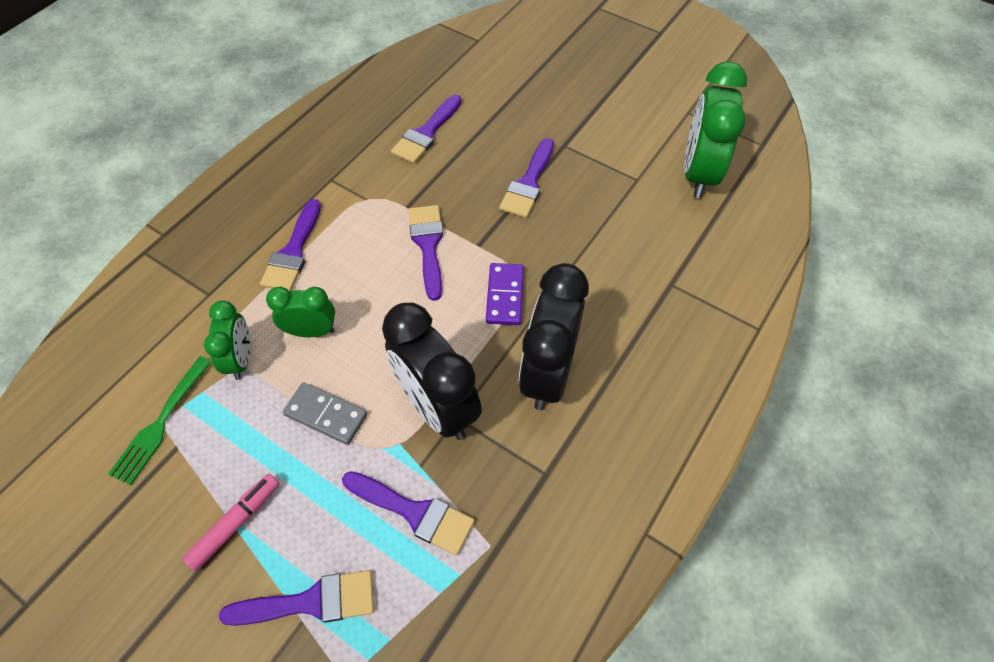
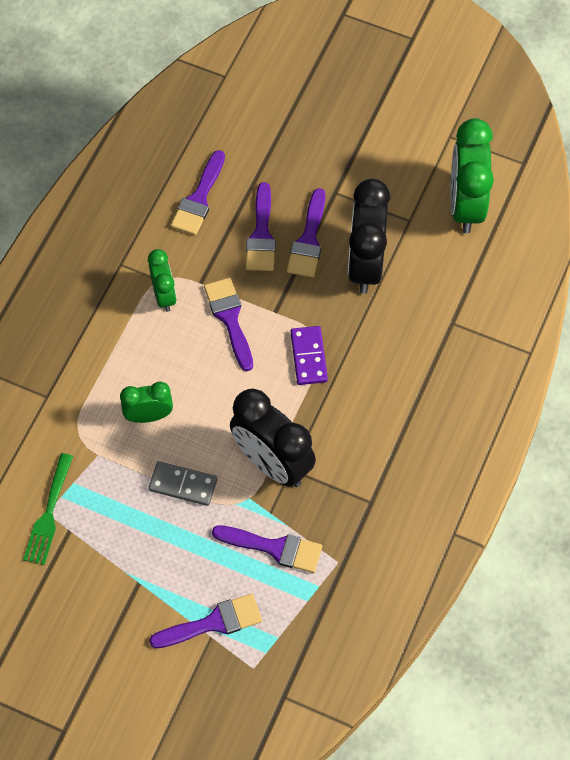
camera: 10 degrees left, 5 degrees up
pink marker [182,474,279,571] -> none
green clock [204,300,251,380] -> green clock moved to [148,249,177,312]
purple brush [260,199,321,291] -> purple brush moved to [245,182,276,271]
black clock [519,263,589,410] -> black clock moved to [348,179,390,294]

